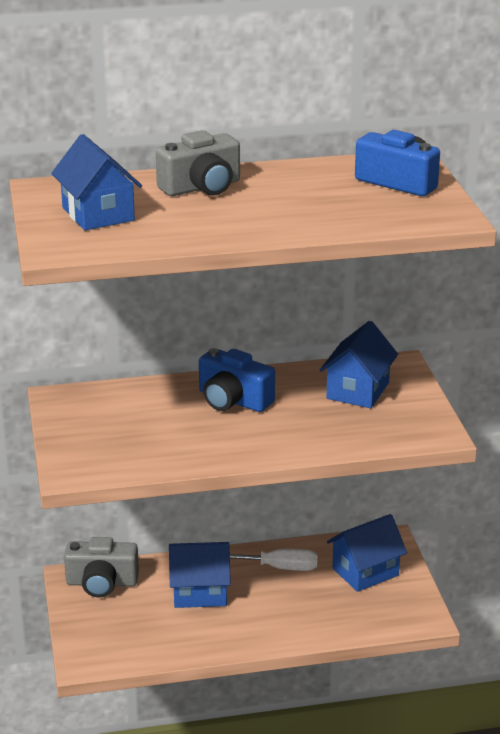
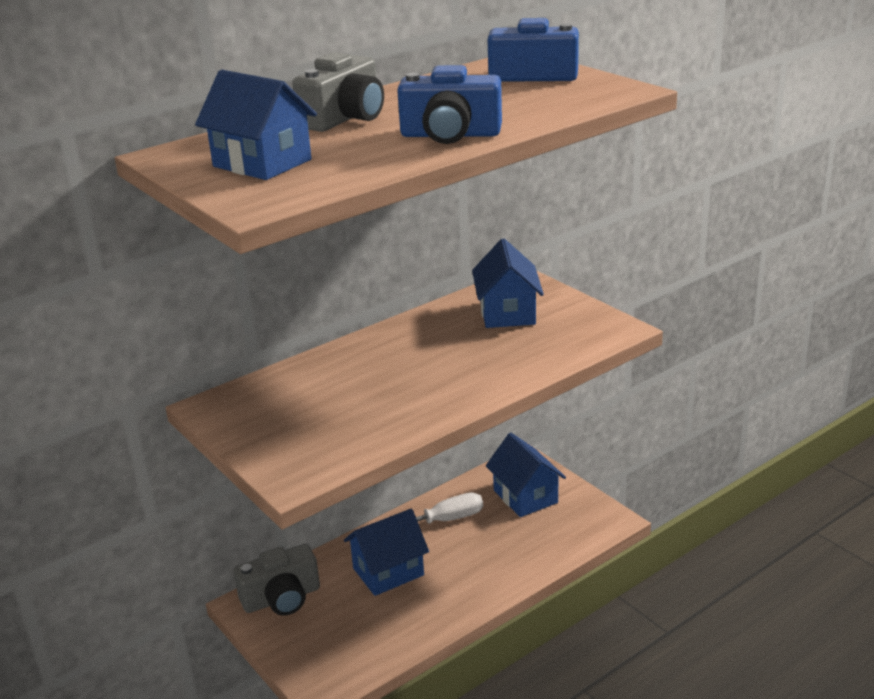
camera: 25 degrees left, 0 degrees up
blue camera [199,348,275,412] -> blue camera moved to [397,65,502,144]
blue house [327,514,407,592] -> blue house turned 60 degrees counterclockwise [486,433,566,517]

